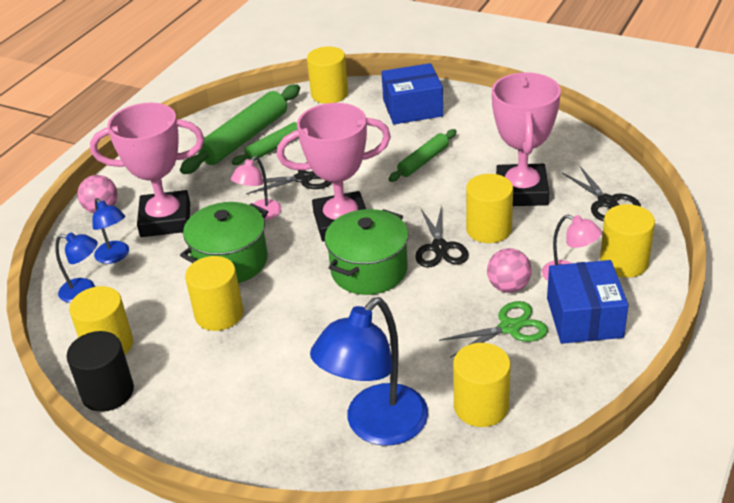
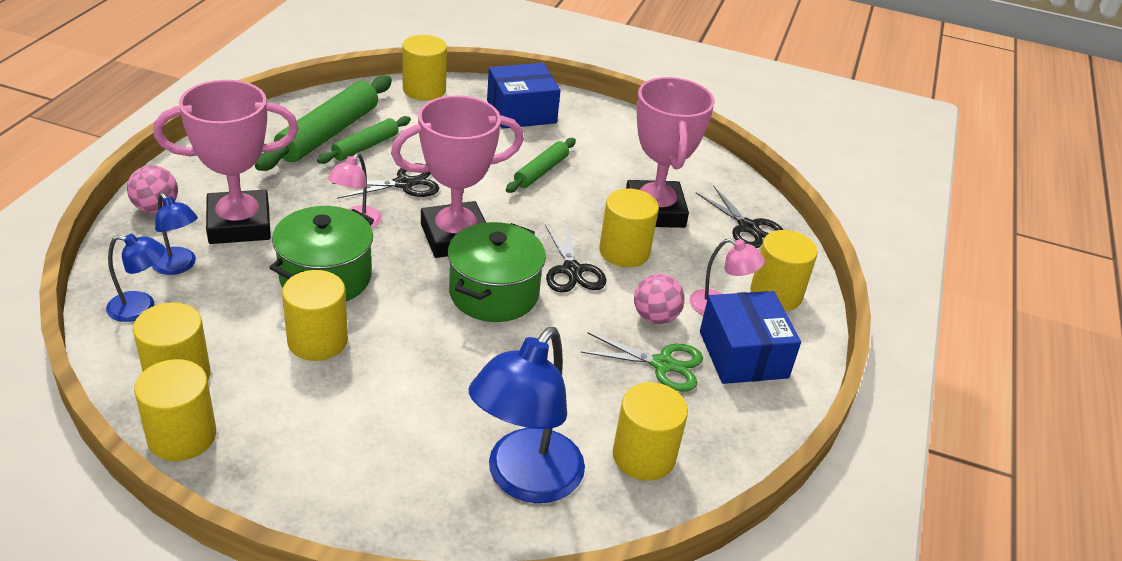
camera: 15 degrees left, 0 degrees up
black cylinder [67,331,134,412] -> yellow cylinder [134,359,216,461]
green scissors [439,301,548,358] -> green scissors turned 45 degrees clockwise [580,333,703,392]

